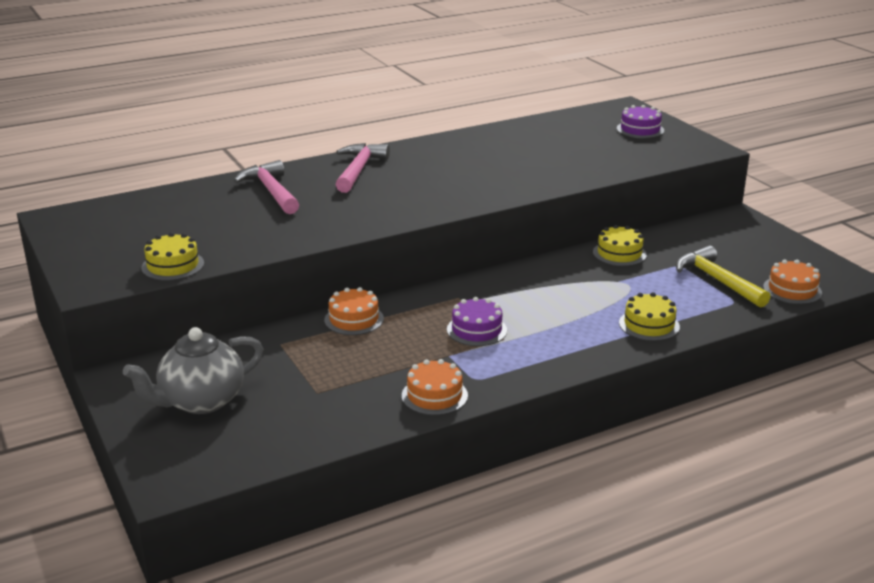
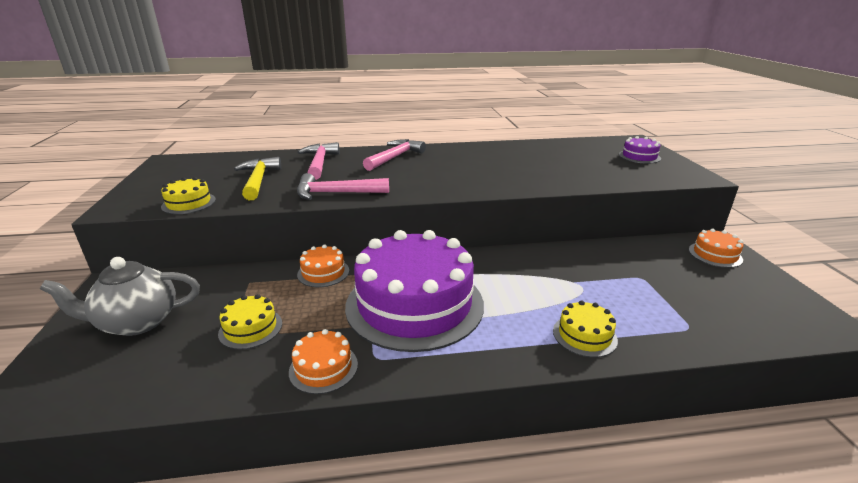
camera: 20 degrees right, 0 degrees up
purple cake [447,297,507,346] -> purple cake [345,230,484,352], size x2.43
yellow cake [593,225,647,266] -> yellow cake moved to [218,294,282,349]
yellow hammer [676,246,770,308] -> yellow hammer moved to [234,157,281,200]
orange cake [763,260,822,304] -> orange cake moved to [689,229,744,268]
none -> pink hammer [297,173,389,200]

